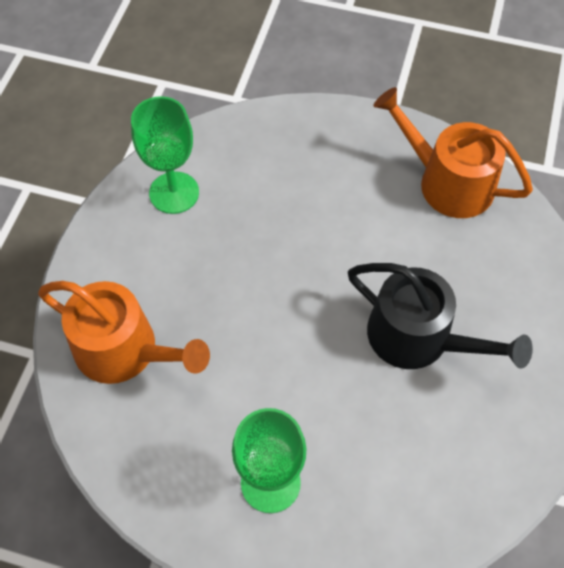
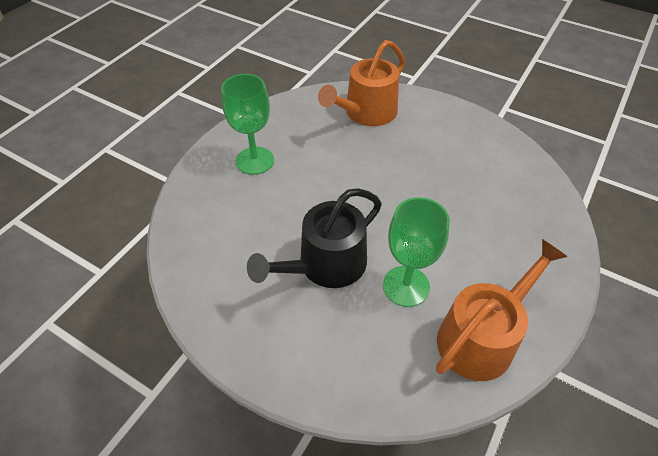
camera: 105 degrees right, 10 degrees down
green goblet [131,96,199,214] -> green goblet moved to [383,197,450,307]

